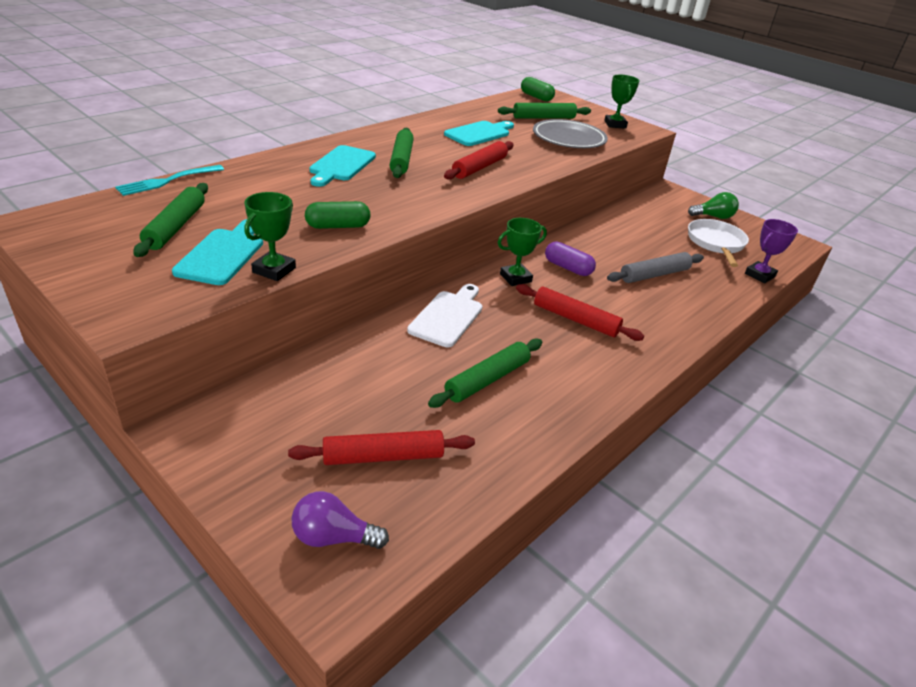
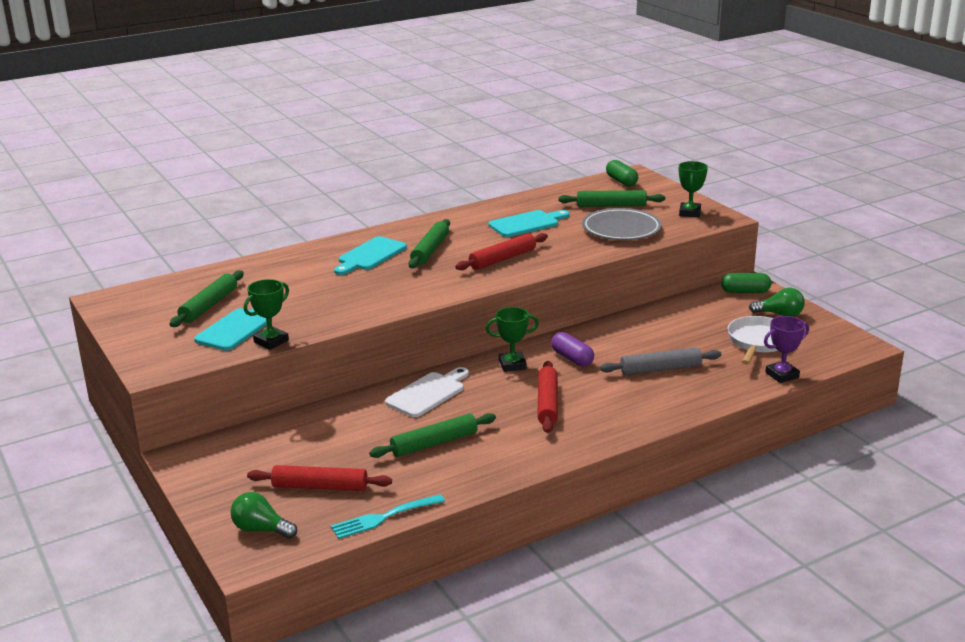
camera: 20 degrees right, 10 degrees down
turquoise fork [115,165,224,196] -> turquoise fork moved to [331,494,445,539]
purple light bulb [291,491,389,549] -> green light bulb [230,492,297,539]
green capsule [305,201,370,229] -> green capsule moved to [721,273,771,293]
red rolling pin [516,284,644,341] -> red rolling pin turned 45 degrees clockwise [537,361,558,433]

